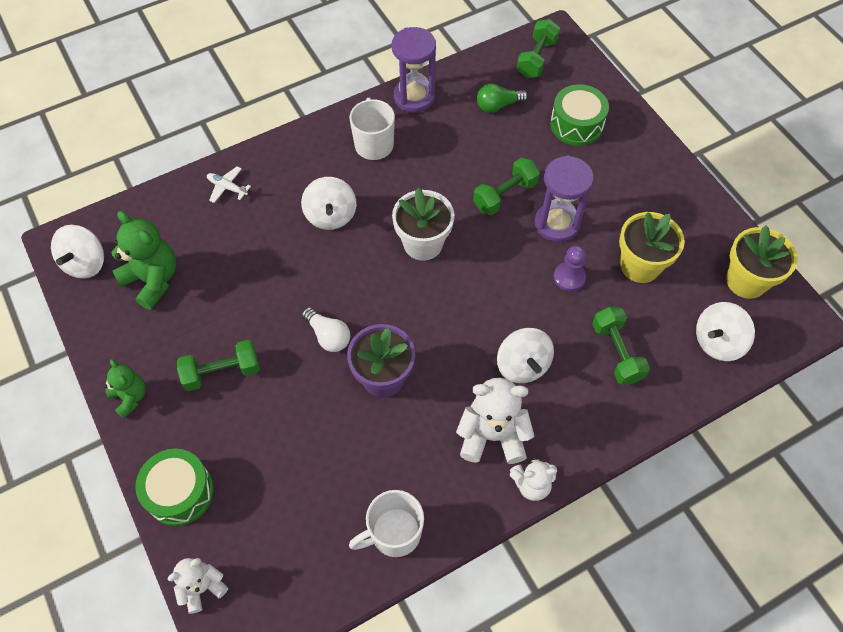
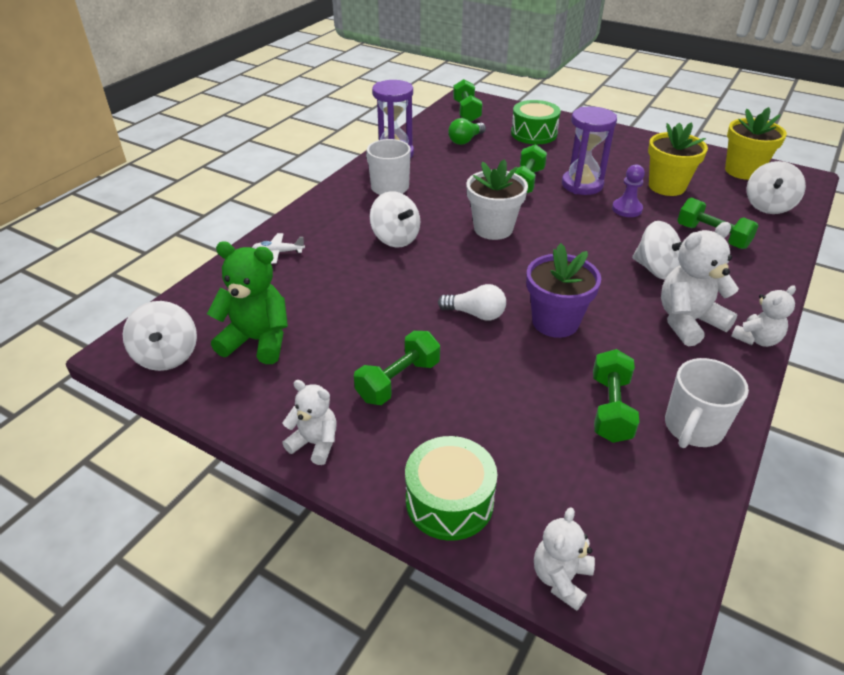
camera: 30 degrees left, 20 degrees down
green teddy bear [104,359,146,419] -> white teddy bear [282,380,337,465]
none -> green dumbbell [593,349,639,443]

